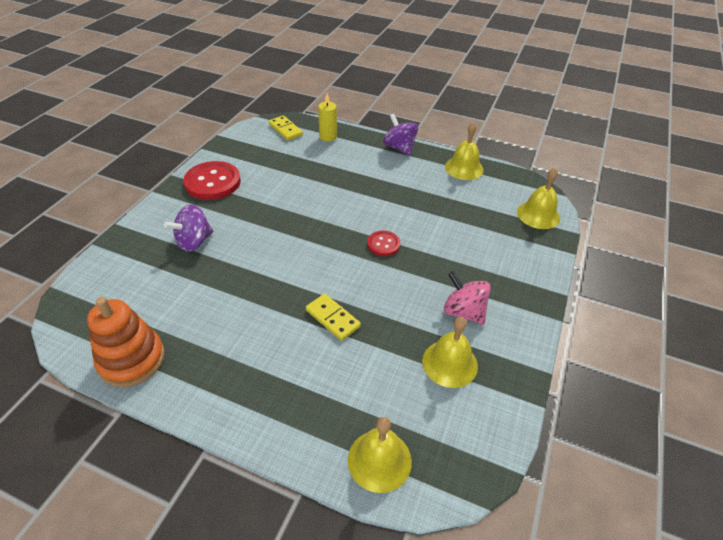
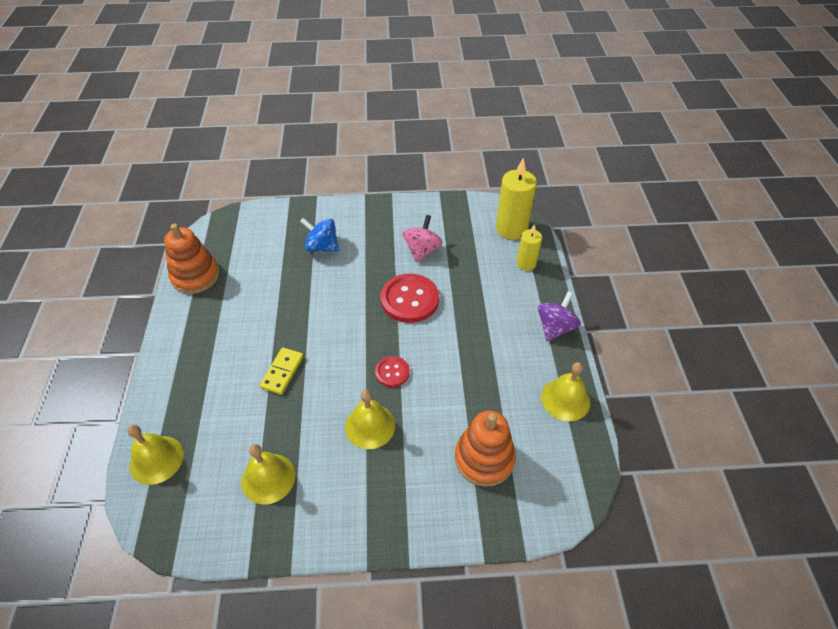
camera: 65 degrees right, 5 degrees up
purple spinning top [164,204,213,252] -> blue spinning top [300,218,339,252]
red button [183,161,241,200] -> red button moved to [381,274,439,323]
yellow domino [269,116,303,141] -> yellow candle [496,158,537,240]
pink spinning top [444,271,491,325] -> pink spinning top moved to [403,215,443,263]
yellow bell [517,168,560,229] -> yellow bell moved to [345,390,395,449]
none -> orange stacking toy [455,410,516,487]

